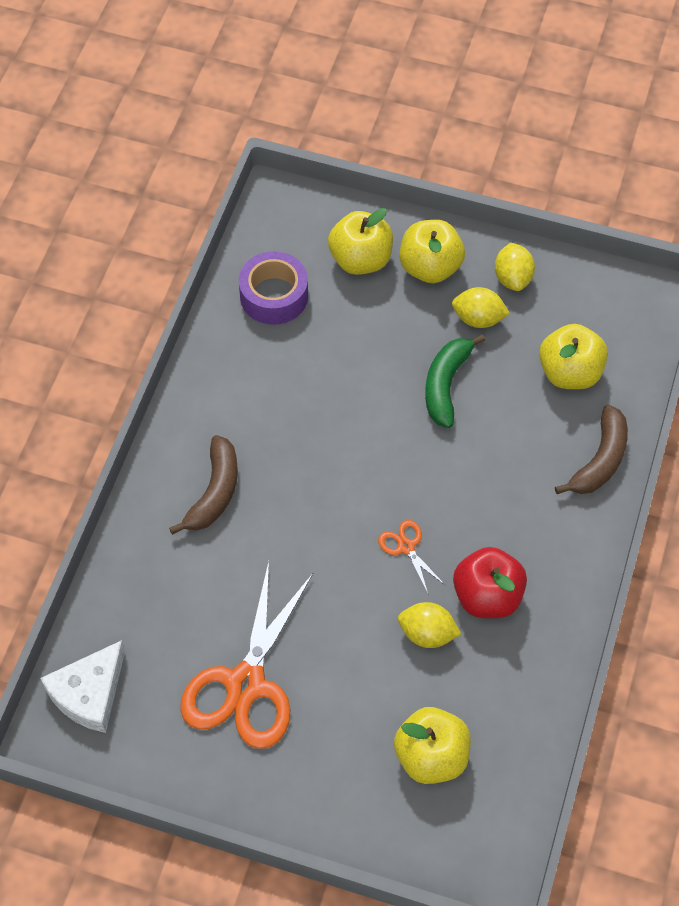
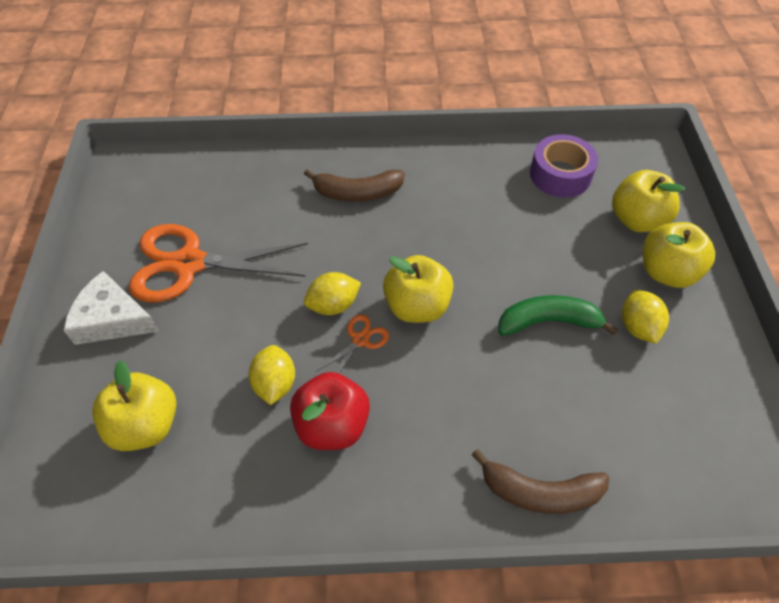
camera: 70 degrees right, 5 degrees down
white cheese [40,640,125,733] -> white cheese moved to [63,271,159,345]
yellow lemon [495,243,535,291] -> yellow lemon moved to [304,272,361,315]
yellow apple [539,324,608,389] -> yellow apple moved to [383,255,453,323]

